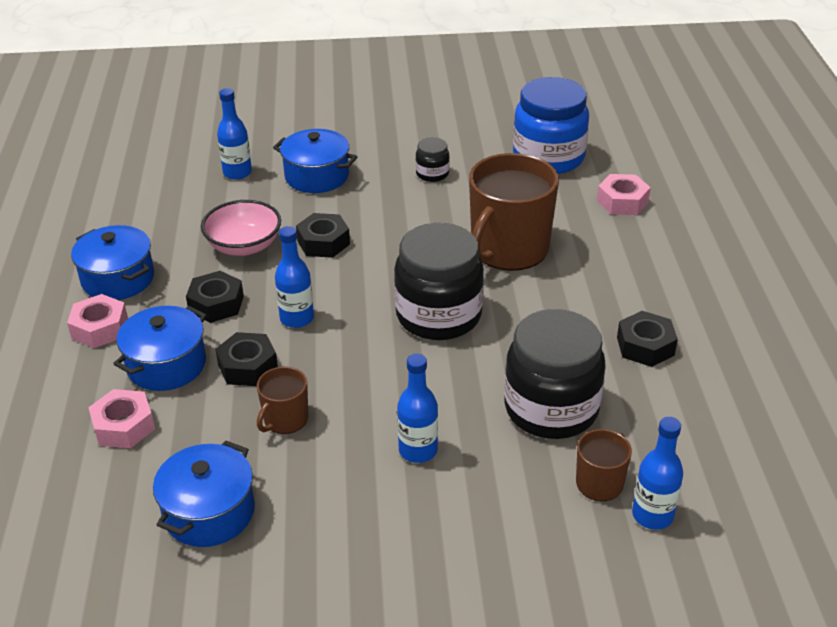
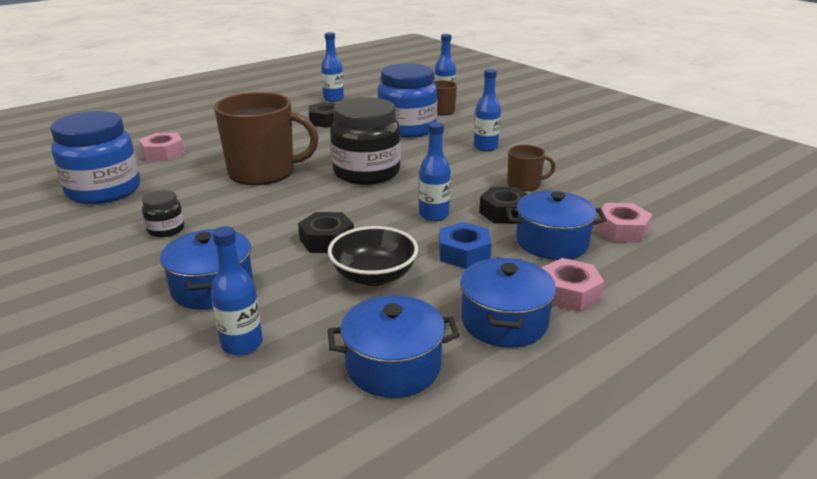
camera: 125 degrees left, 10 degrees down
blue pot [153,440,255,547] -> blue pot moved to [328,295,459,398]
black nut [186,271,244,323] -> blue nut [439,222,492,269]
pink bowl [201,200,281,256] -> black bowl [328,226,418,286]
black jar [504,309,606,439] -> blue jar [378,63,438,138]
none -> blue bottle [321,32,344,102]

